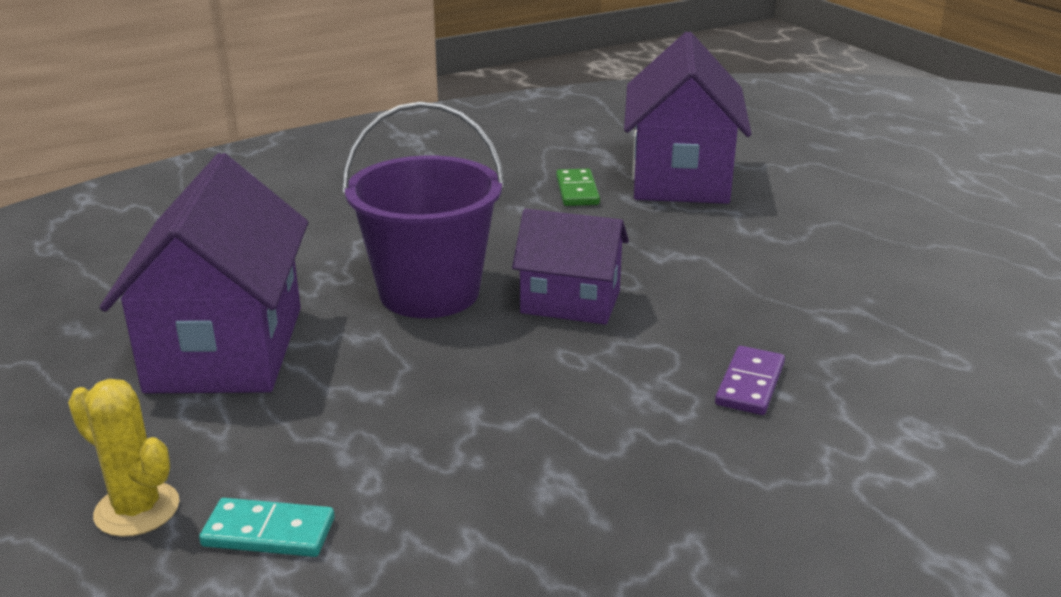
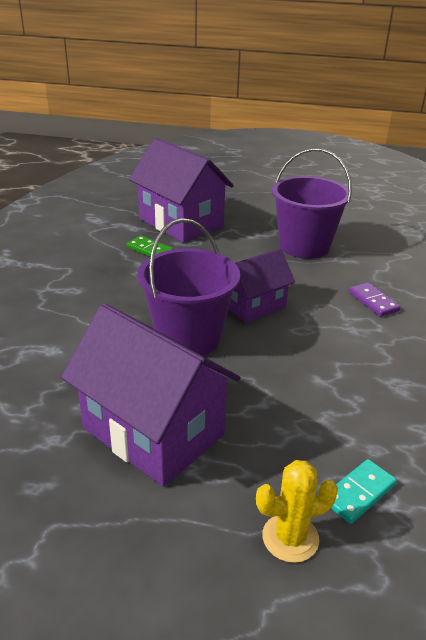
camera: 50 degrees left, 5 degrees up
none -> purple bucket [272,148,352,259]

